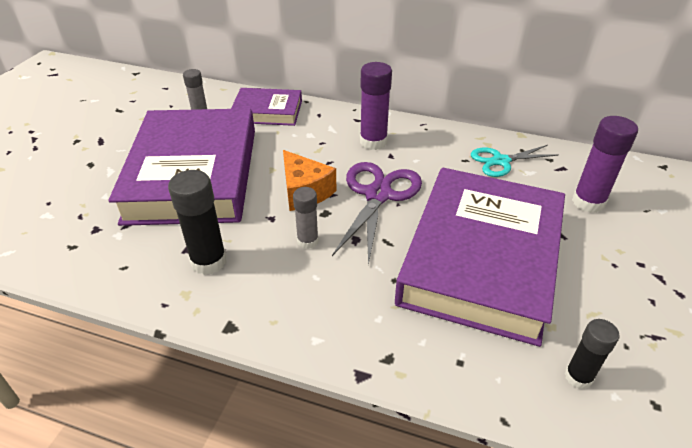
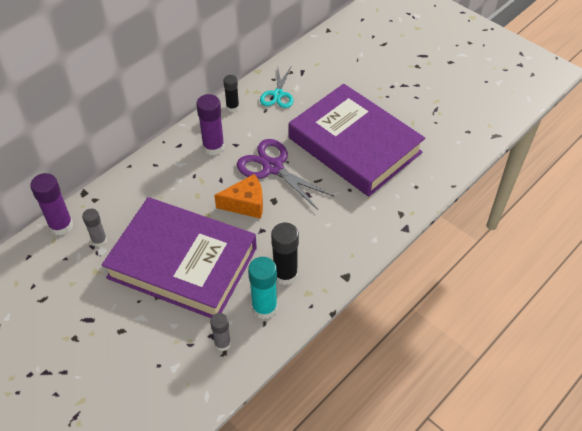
camera: 65 degrees left, 10 degrees up
purple book [231,88,302,126] -> none
grey glue stick [293,187,319,249] -> grey glue stick moved to [210,313,231,351]
black glue stick [564,319,620,389] -> black glue stick moved to [223,75,239,112]
purple glue stick [572,116,638,213] -> purple glue stick moved to [30,173,73,236]
none -> turquoise glue stick [248,257,277,319]

